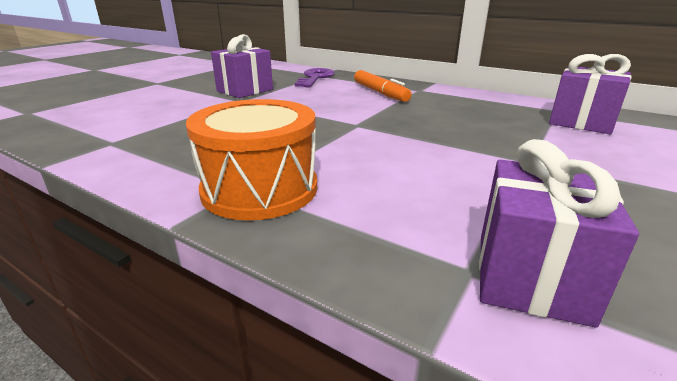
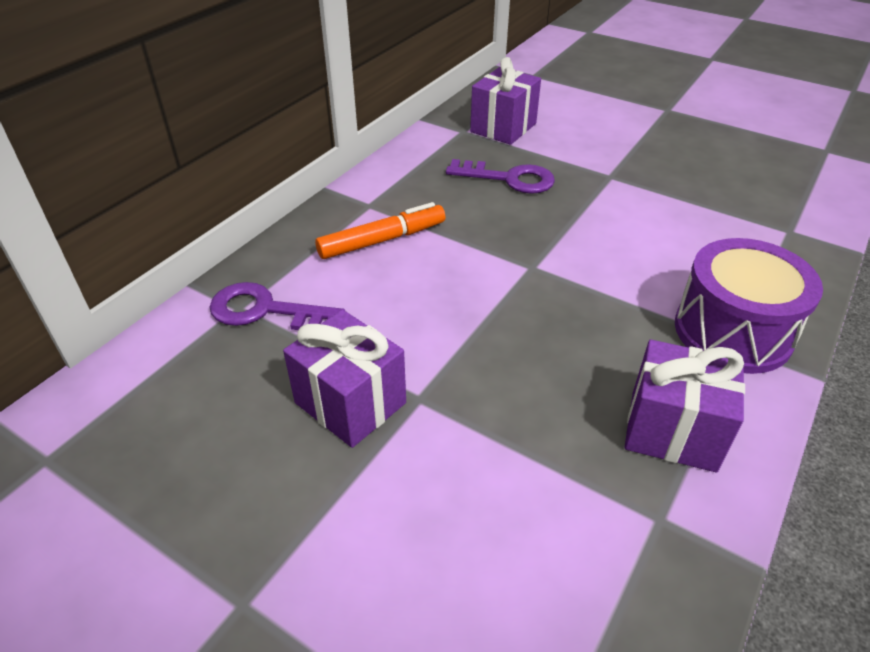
camera: 90 degrees left, 15 degrees up
orange drum [186,99,317,221] -> purple drum [675,238,823,374]
purple gift [479,139,639,327] -> purple gift moved to [625,340,745,472]
none -> purple key [446,159,555,194]

